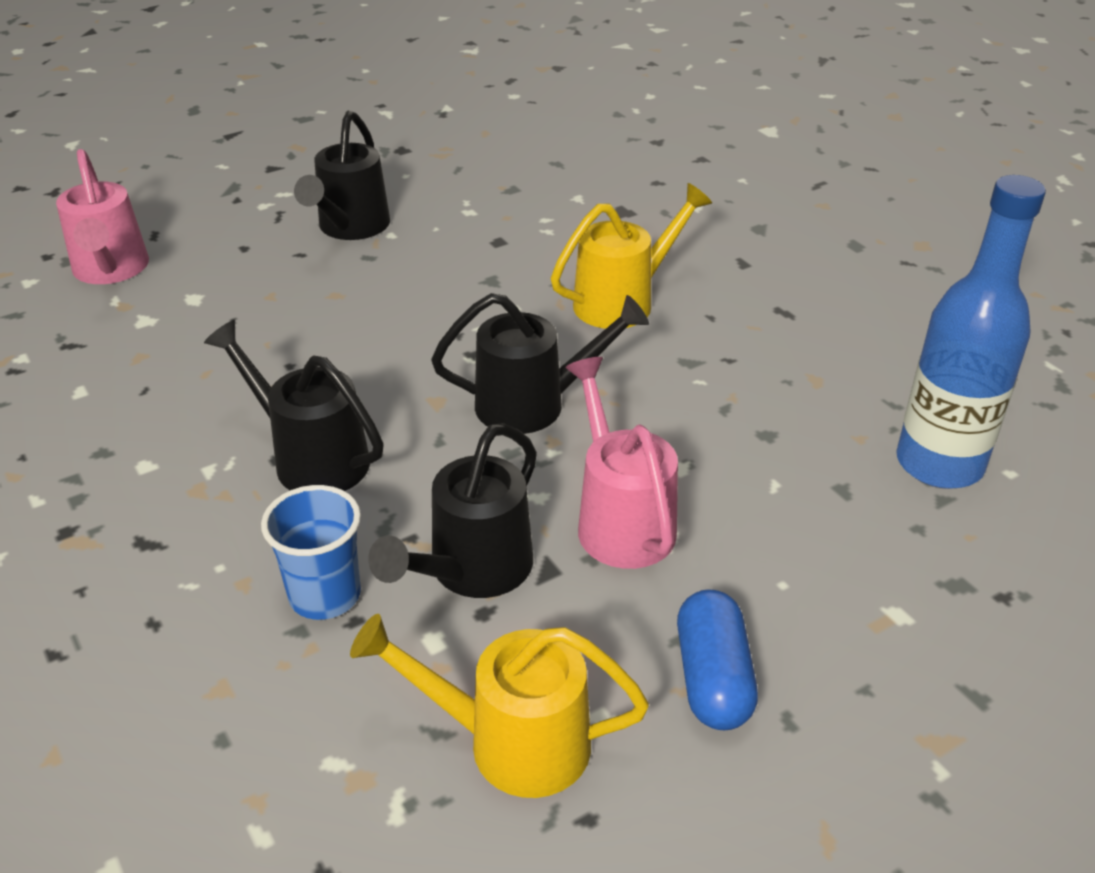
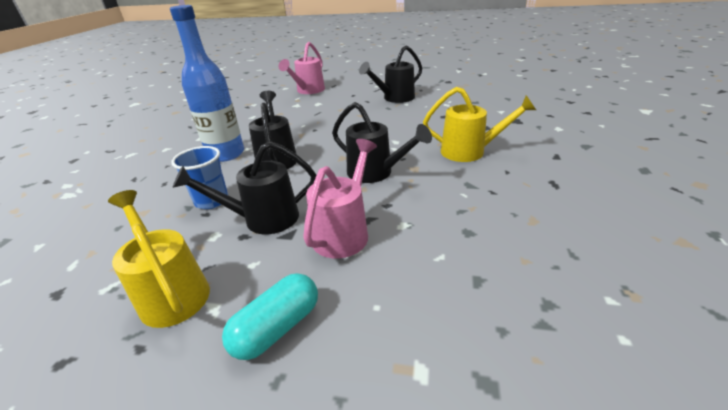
camera: 45 degrees right, 5 degrees down
blue capsule [677,589,758,730] -> turquoise capsule [222,273,318,360]
blue bottle [896,175,1046,489] -> blue bottle moved to [170,5,244,162]

